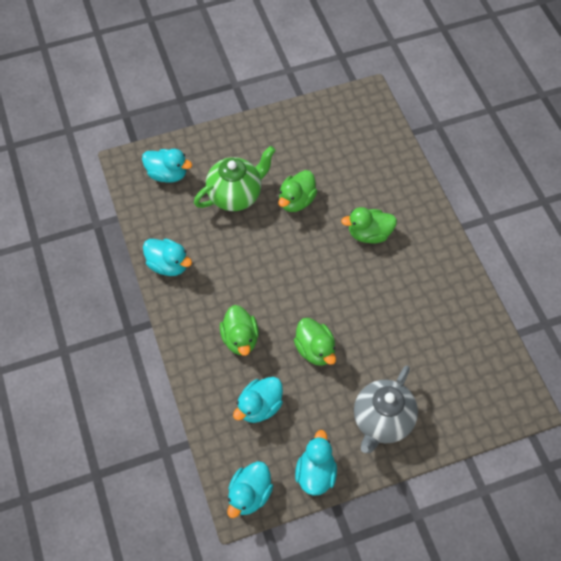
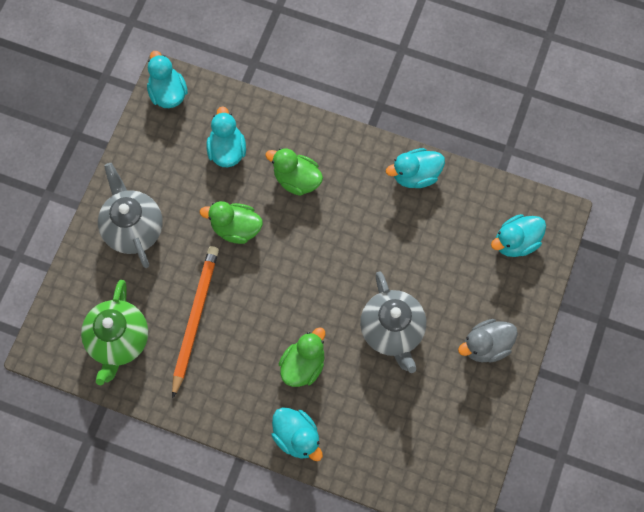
camera: 130 degrees right, 10 degrees up
green teapot [194,146,276,211] -> green teapot moved to [81,280,148,385]
green duck [278,170,317,212] -> grey teapot [360,271,426,373]
turquoise duck [295,430,337,495] -> turquoise duck moved to [271,407,323,461]
none -> orange pencil [172,246,219,399]
none -> grey duck [458,319,518,363]

